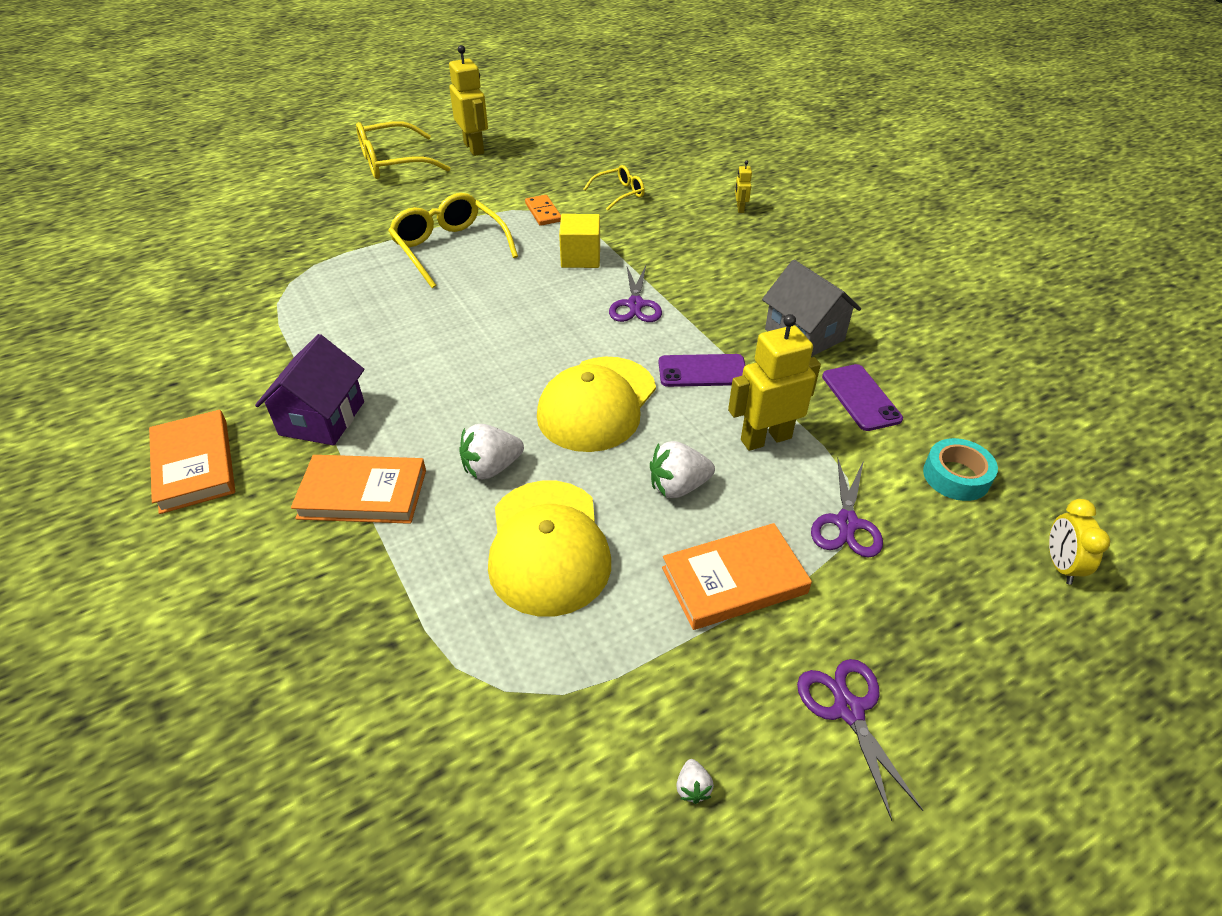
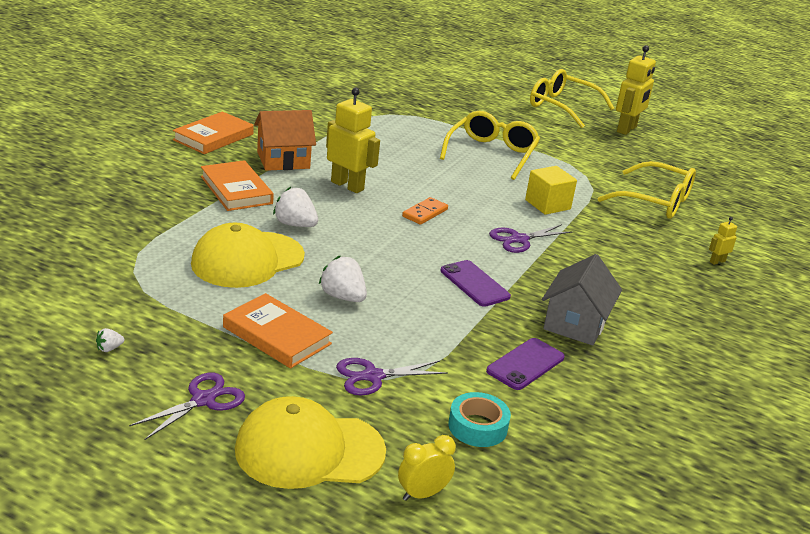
camera: 55 degrees right, 15 degrees down
purple house [255,334,365,446] -> orange house [254,110,316,171]
orange domino [525,195,561,226] -> orange domino moved to [402,197,448,225]
yellow cap [537,356,656,452] -> yellow cap moved to [235,396,386,489]
yellow glasses [583,165,645,211] -> yellow glasses [598,161,696,219], size x1.78
yellow robot [728,314,821,451] -> yellow robot moved to [326,88,380,193]

